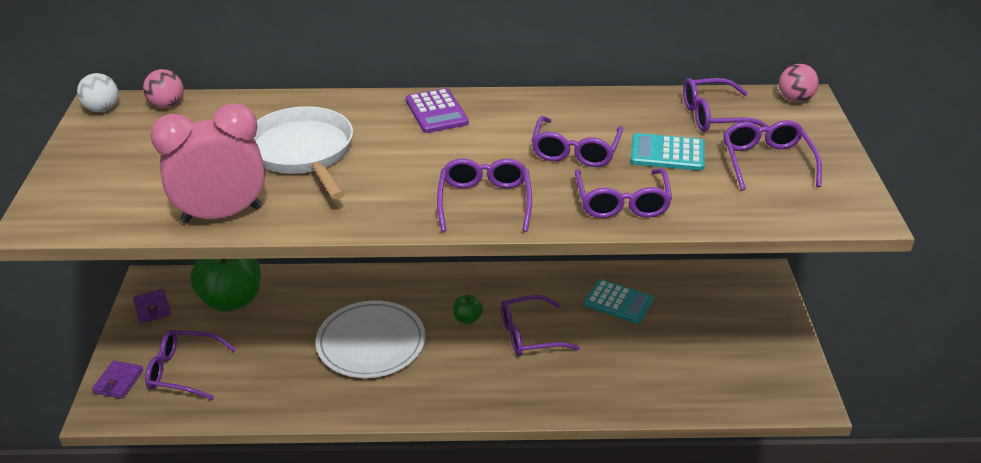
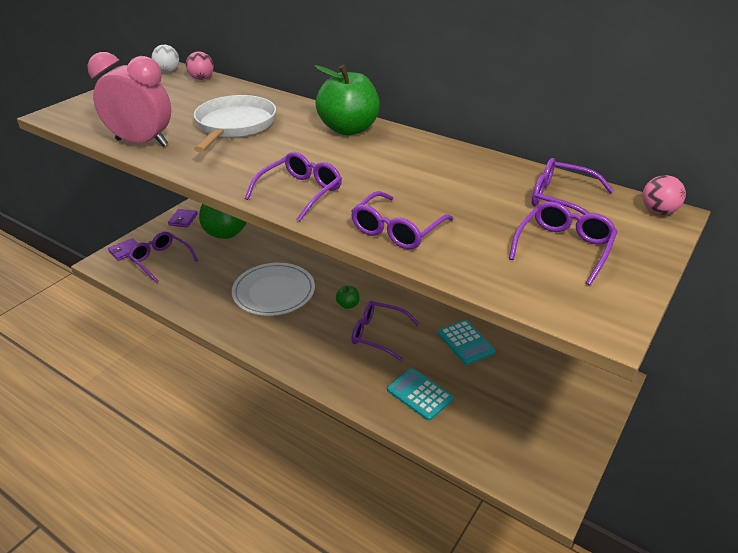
camera: 35 degrees right, 0 degrees up
purple calculator [406,88,469,133] -> green apple [314,65,379,135]
purple glasses [531,116,623,167] -> none
turquoise calculator [630,133,705,171] -> turquoise calculator moved to [387,368,454,421]

